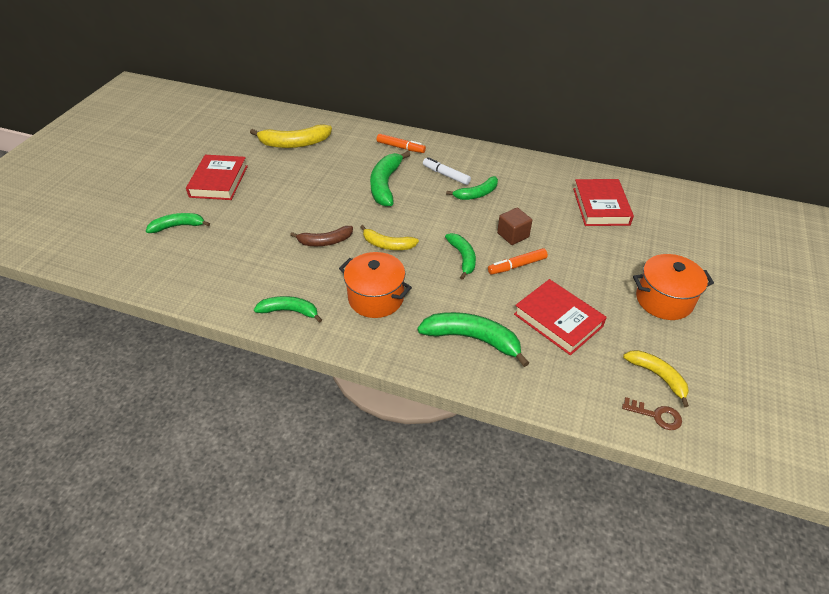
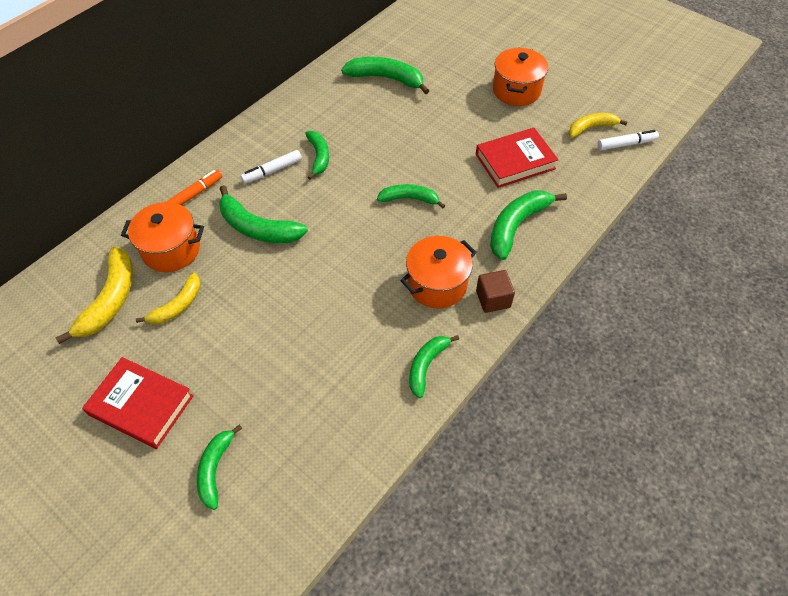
camera: 70 degrees left, 10 degrees up
brown banana [290,226,353,246] -> none
yellow banana [360,225,419,250] -> yellow banana moved to [136,273,201,324]
orange marker [488,248,548,275] -> none
brown cube [497,208,532,245] -> brown cube moved to [476,270,515,313]
red book [573,179,634,226] -> green banana [341,57,429,94]
brown key [622,397,682,430] -> white marker [597,130,659,150]
none -> orange pot [121,202,204,272]

